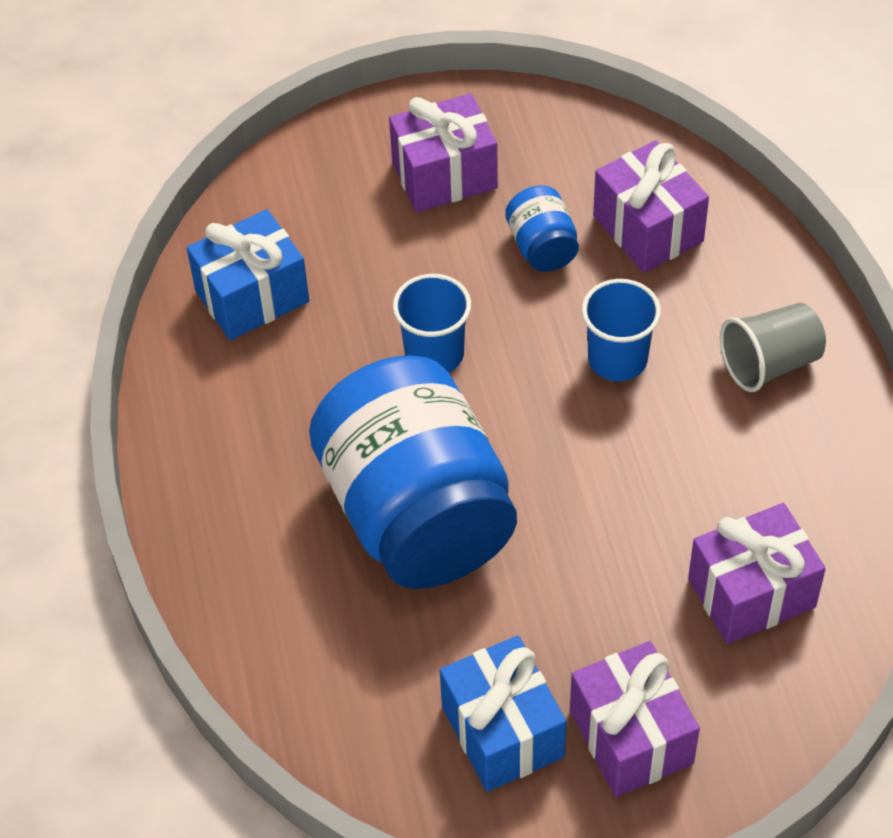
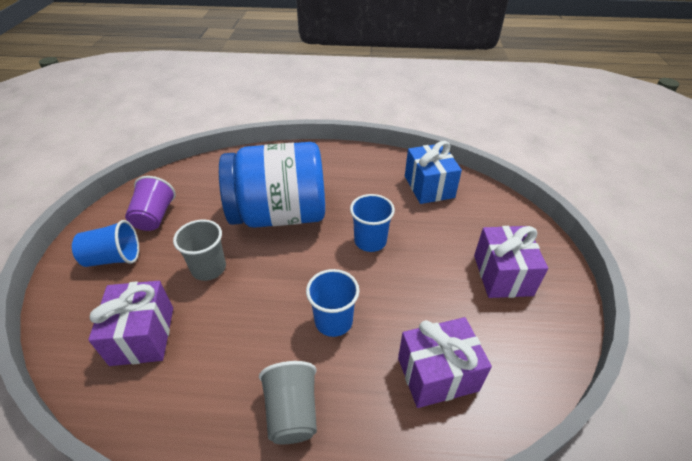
camera: 105 degrees right, 10 degrees down
blue gift [440,635,566,792] -> purple cup [125,176,176,231]
blue jar [505,186,579,272] -> none
purple gift [570,641,700,797] -> blue cup [72,220,139,267]
none -> grey cup [173,220,226,281]

